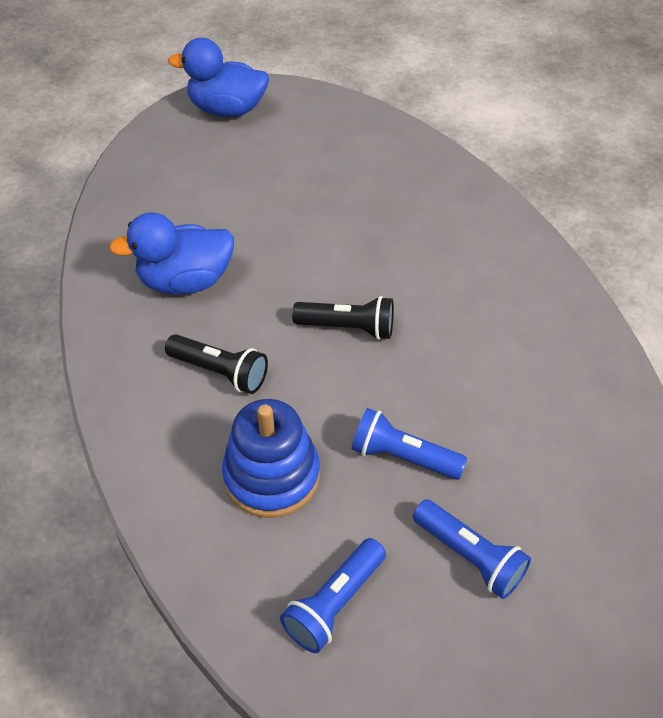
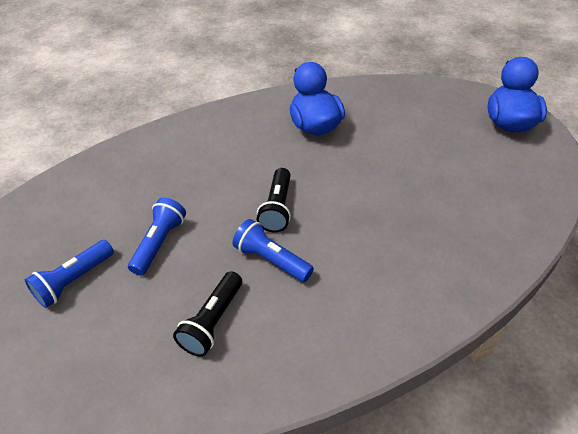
camera: 90 degrees right, 5 degrees down
black flashlight [165,334,268,394] -> black flashlight moved to [173,271,242,357]
blue stacking toy [222,399,320,518] -> none
blue flashlight [280,538,386,653] -> blue flashlight moved to [233,219,314,282]

